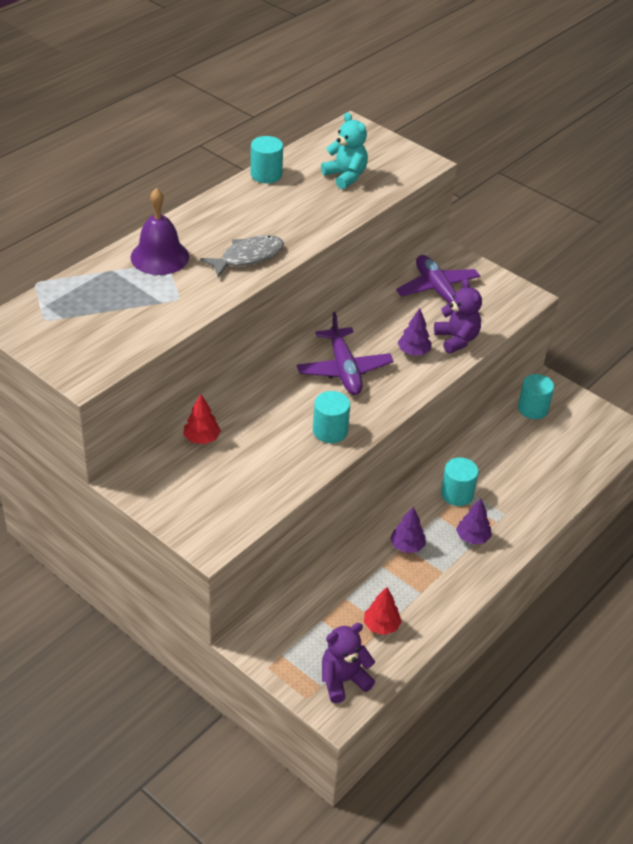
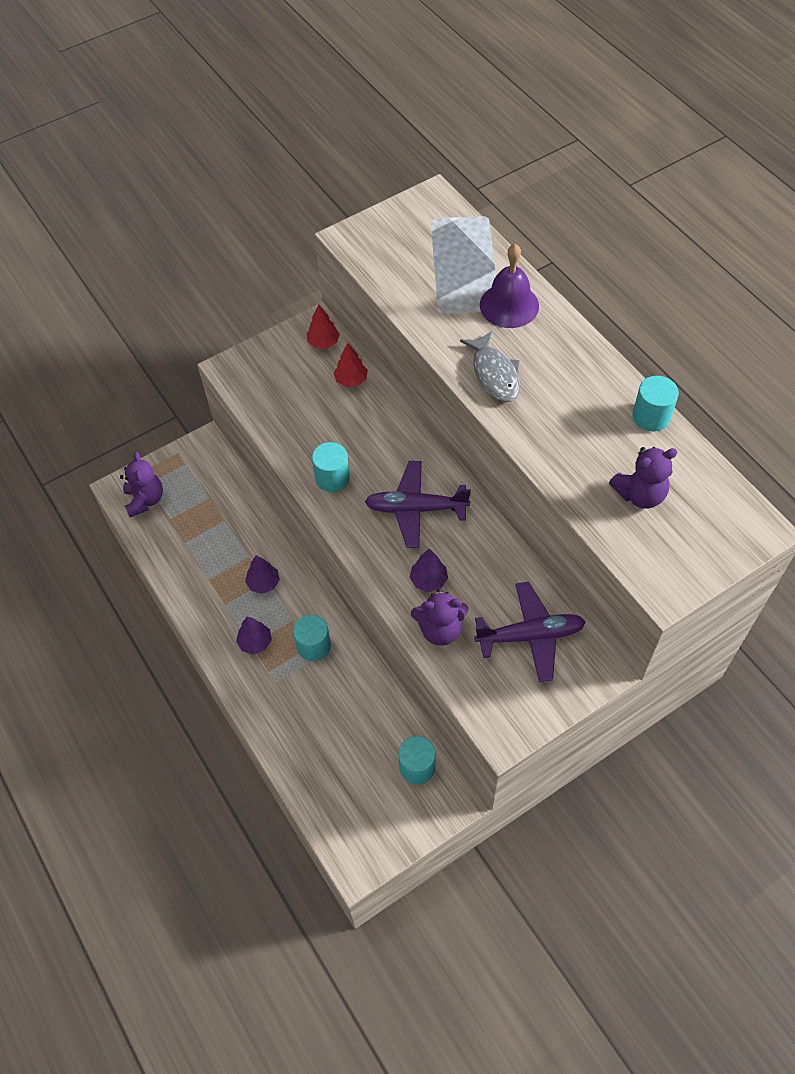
camera: 110 degrees right, 15 degrees up
turquoise teddy bear [321,112,368,189] -> purple teddy bear [609,447,678,509]
red tree [364,587,402,635] -> red tree moved to [306,305,340,348]

